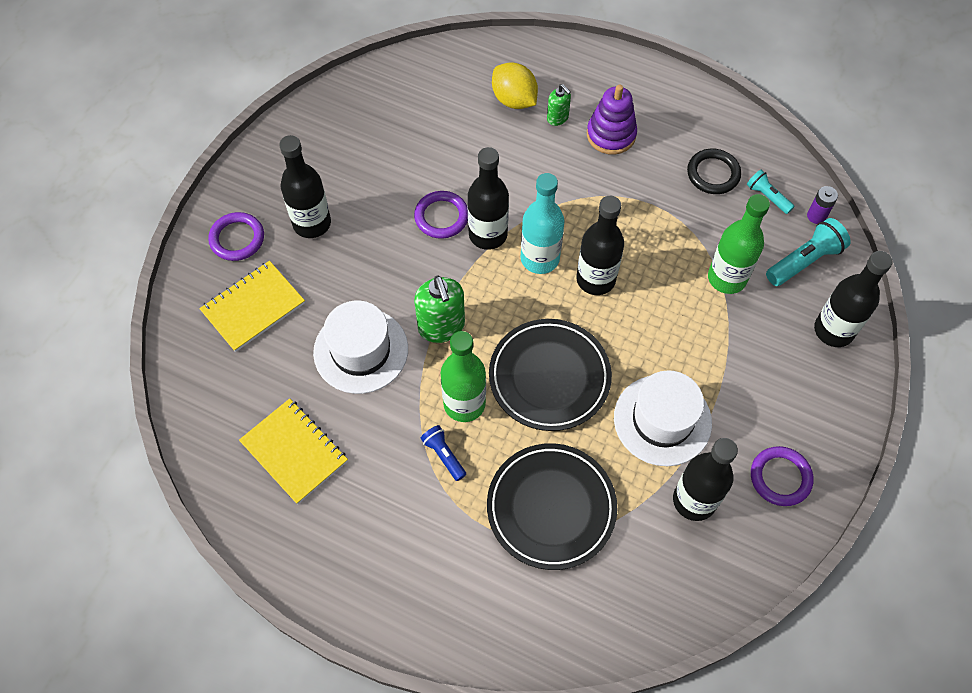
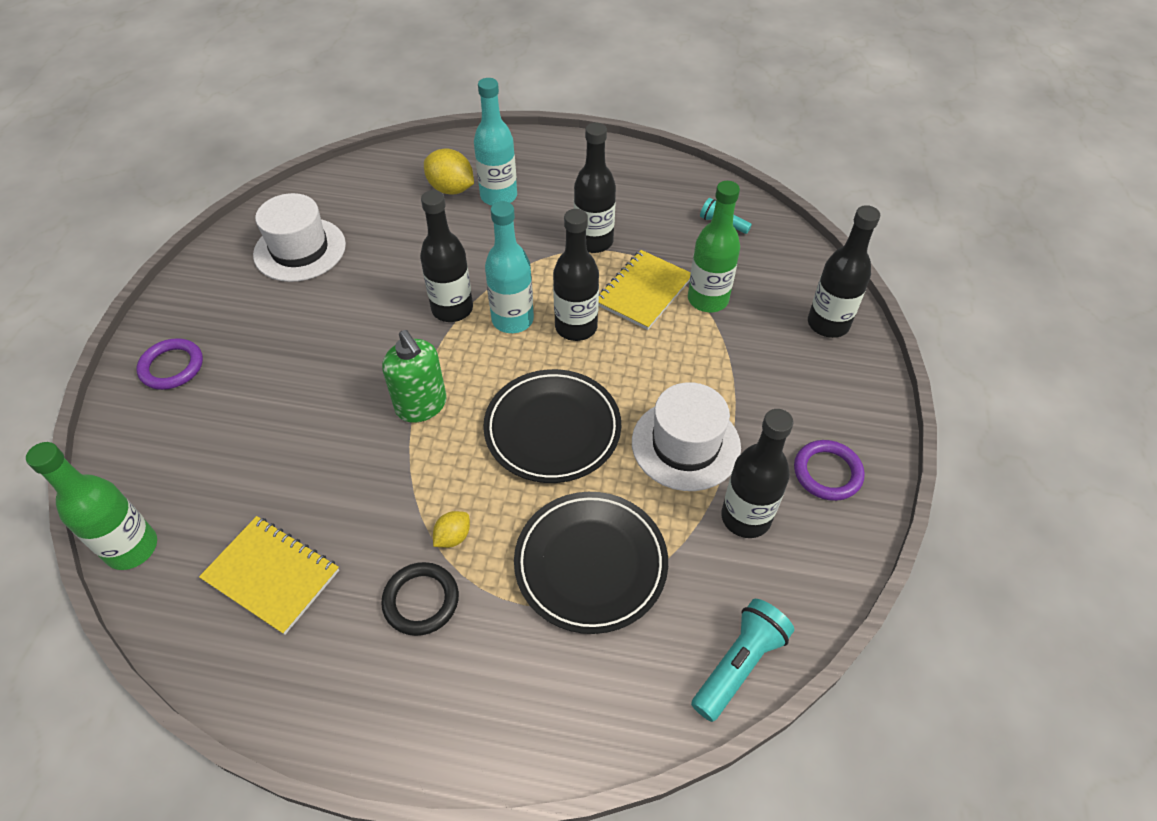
camera: 15 degrees left, 10 degrees down
yellow notebook [199,261,305,352] -> yellow notebook moved to [599,250,691,330]
black bottle [279,135,331,238] -> black bottle moved to [574,123,616,253]
white hat [313,301,408,394] -> white hat moved to [253,193,346,282]
purple ring [414,191,468,239] -> none
blue flashlight [420,425,466,481] -> yellow lemon [433,511,470,548]
green bottle [441,331,486,422] -> green bottle moved to [26,442,157,570]
green soap dispenser [547,84,571,126] -> turquoise bottle [474,78,517,206]
purple stacking toy [587,85,637,155] -> none
black ring [687,149,741,194] -> black ring moved to [381,562,459,636]
turquoise flashlight [766,218,850,286] -> turquoise flashlight moved to [691,599,794,722]
purple battery [807,186,838,224] -> none

